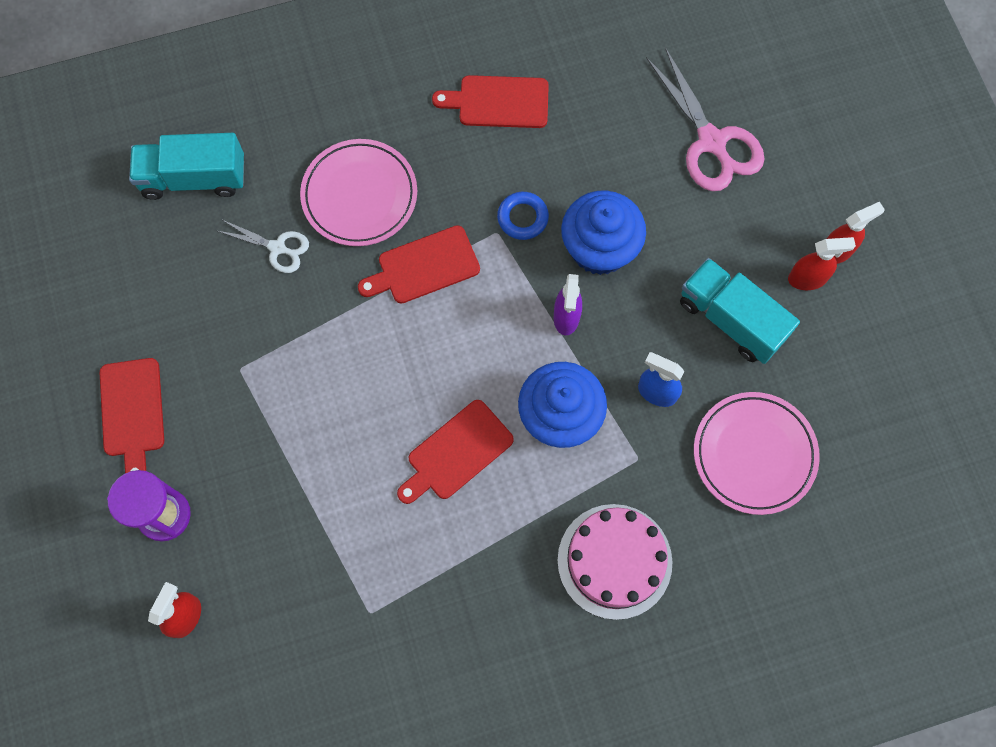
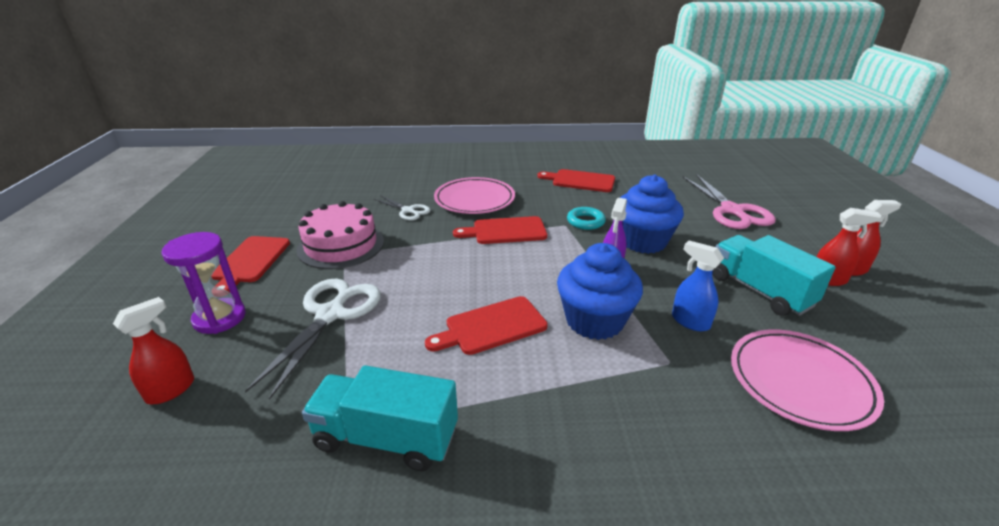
camera: 15 degrees right, 40 degrees down
turquoise truck [129,133,244,200] -> turquoise truck moved to [302,365,458,472]
blue ring [497,192,549,240] -> turquoise ring [567,207,606,230]
pink cake [557,504,673,620] -> pink cake moved to [296,201,384,269]
none -> white scissors [245,278,381,400]

